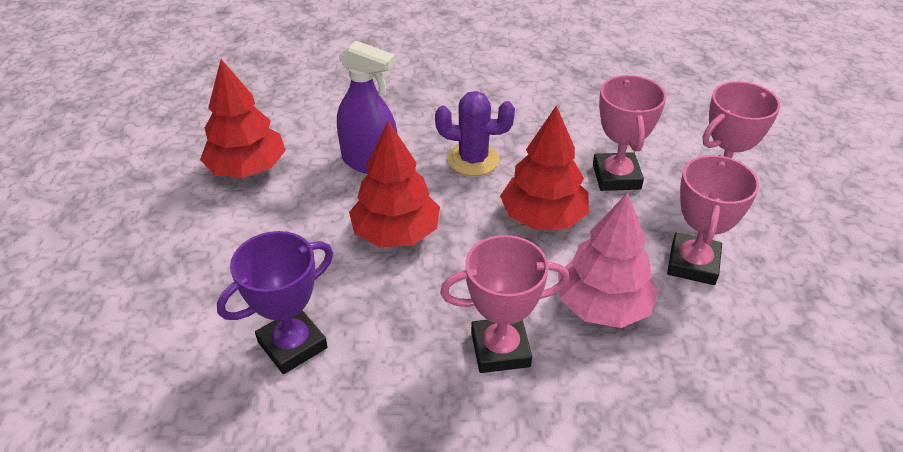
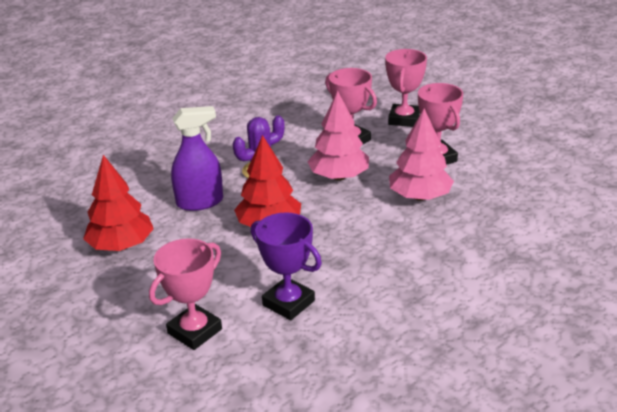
camera: 40 degrees left, 10 degrees down
purple trophy [217,231,333,374] -> purple trophy turned 60 degrees counterclockwise [251,213,322,320]
pink trophy [440,235,569,373] -> pink trophy moved to [149,238,222,350]
red tree [500,105,589,230] -> pink tree [307,91,369,181]

